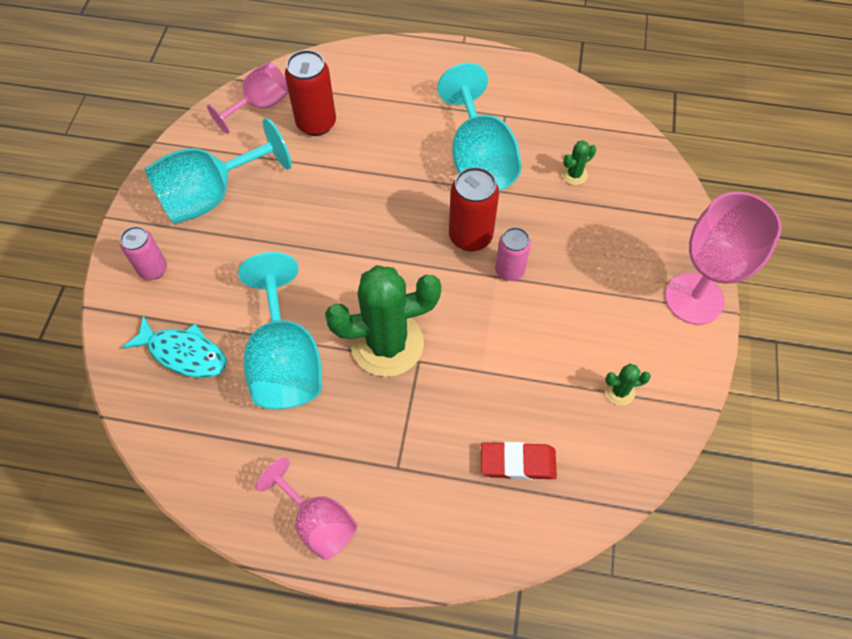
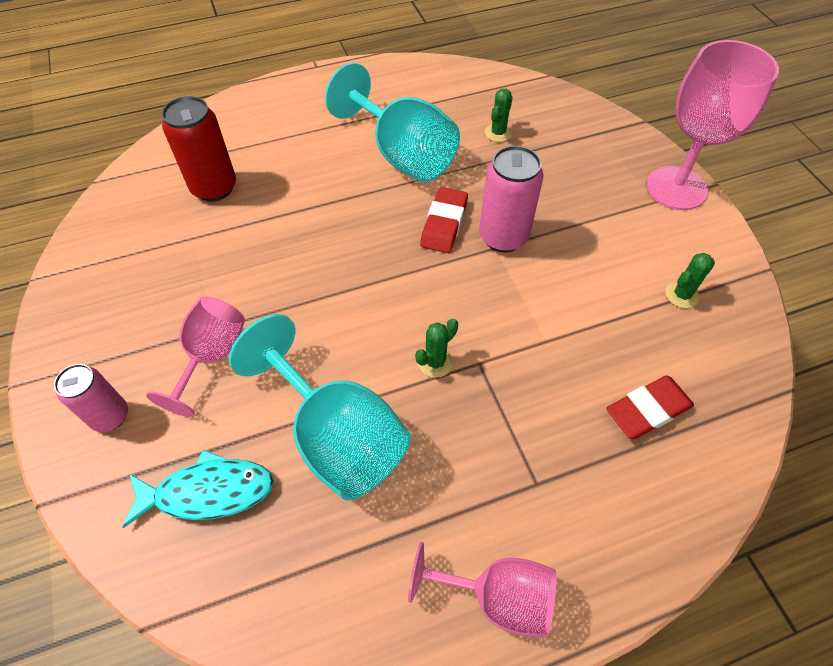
camera: 30 degrees left, 5 degrees down
turquoise goblet [145,118,292,224] -> none
pink goblet [207,62,289,134] -> pink goblet moved to [146,296,245,417]
green cactus [325,265,441,377] -> green cactus [415,319,458,378], size x0.41
red can [449,167,499,251] -> red eraser [420,187,468,253]
pink can [495,227,531,281] -> pink can [479,145,544,252], size x1.52

